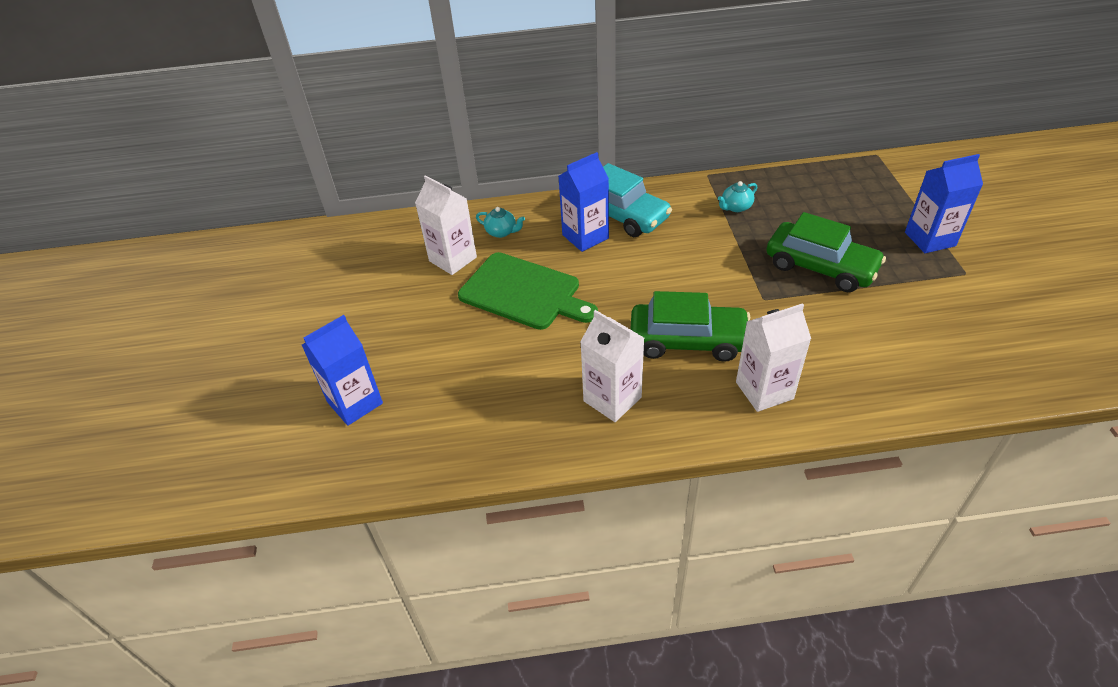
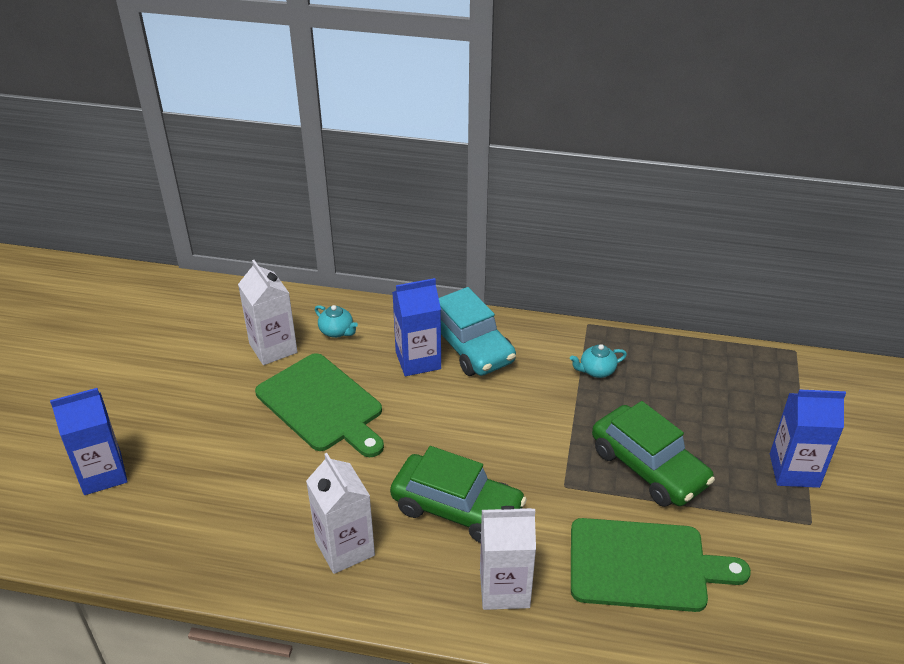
camera: 15 degrees right, 5 degrees down
none -> green cutting board [571,518,751,612]

